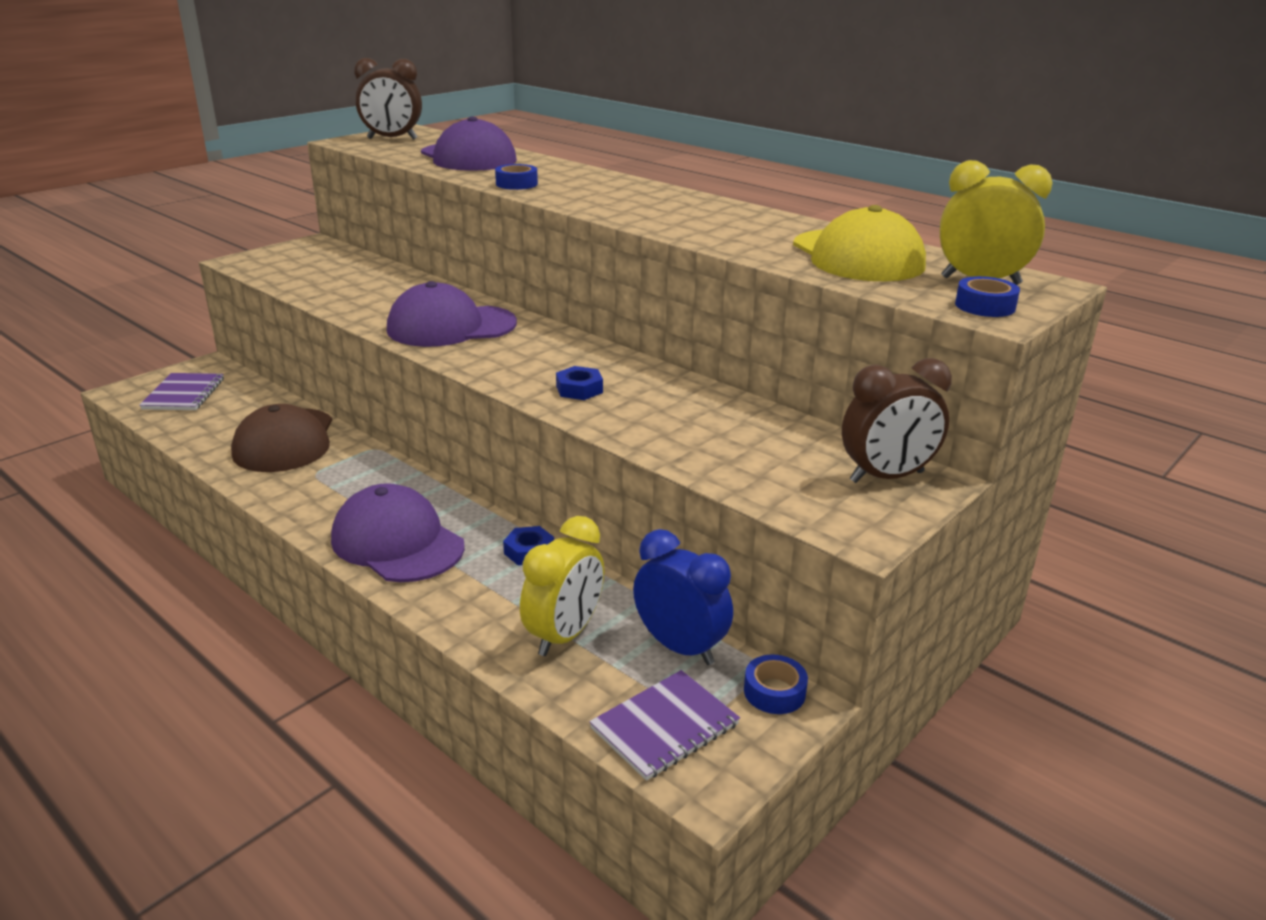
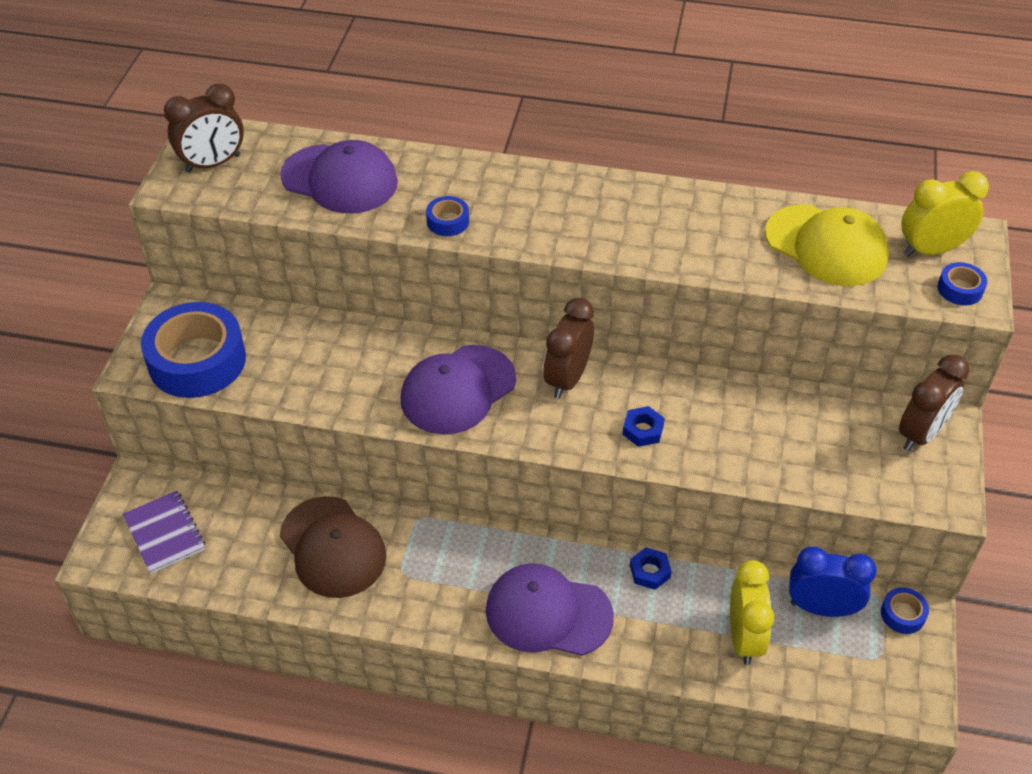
camera: 30 degrees left, 20 degrees up
purple notebook [589,670,740,781] -> none
none -> blue tape [141,302,246,398]
none -> brown clock [544,298,594,399]

